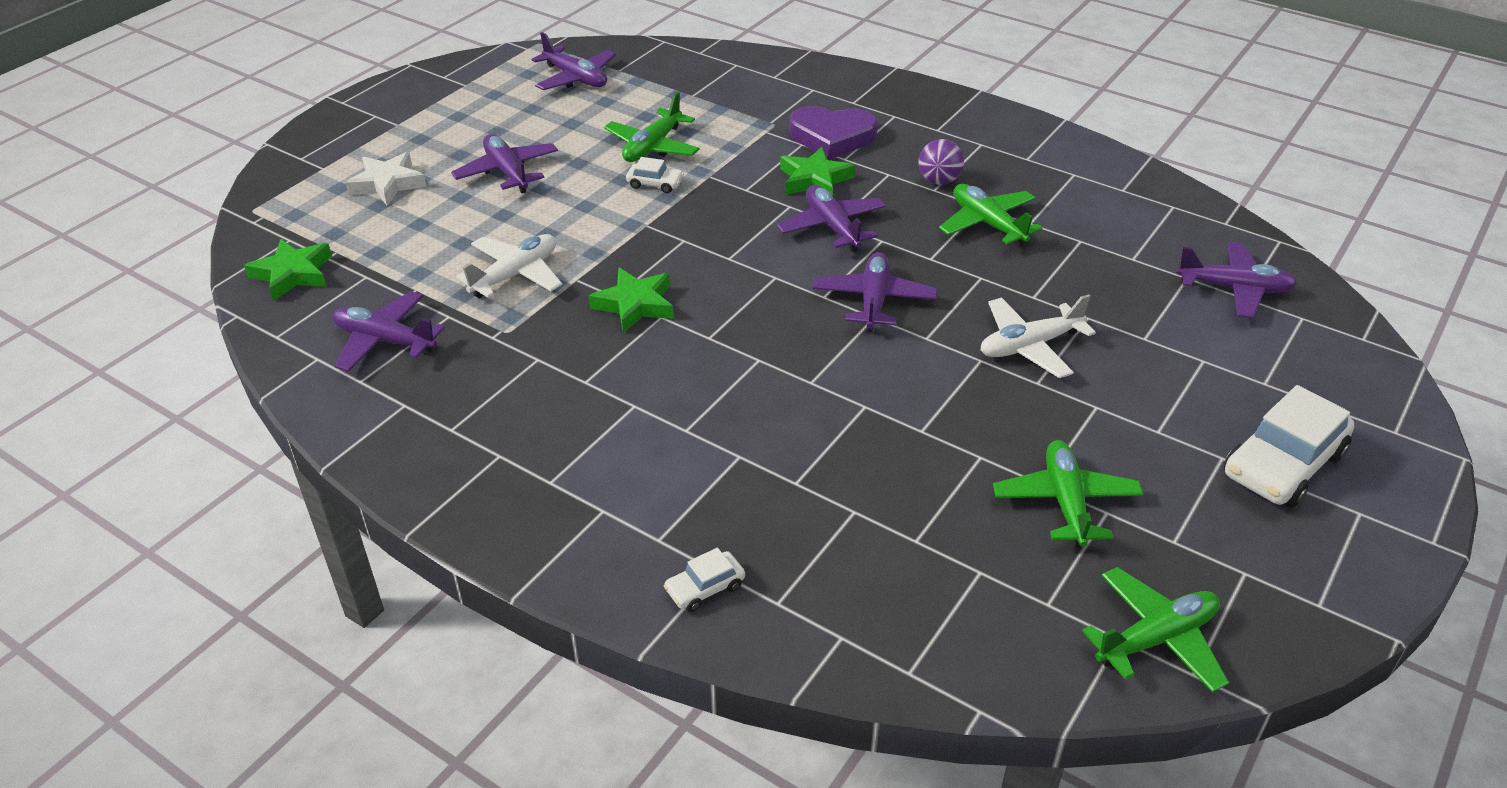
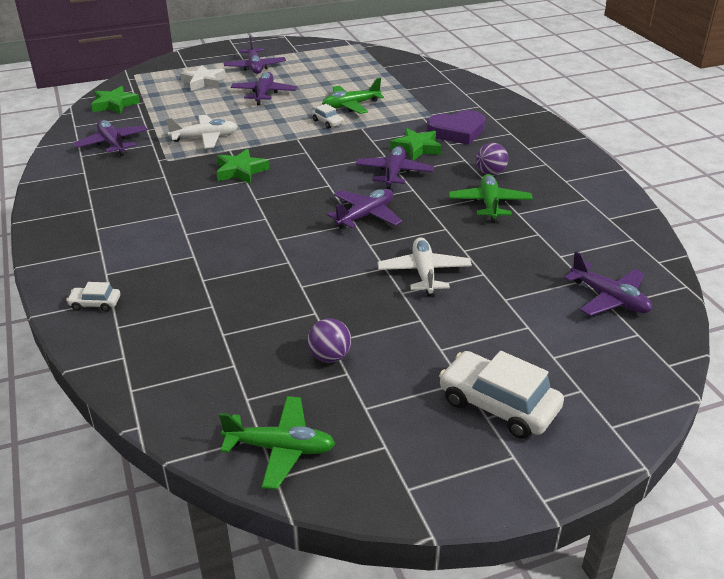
camera: 35 degrees right, 5 degrees down
purple plane [531,32,616,90] -> purple plane moved to [223,36,286,74]
purple heart [790,106,878,160] -> purple heart turned 60 degrees counterclockwise [426,110,486,145]
white plane [981,294,1096,378] -> white plane turned 75 degrees clockwise [377,237,472,296]
green plane [993,440,1144,548] -> purple ball [307,318,352,363]
white car [1224,385,1355,508] -> white car turned 45 degrees clockwise [439,351,564,439]

